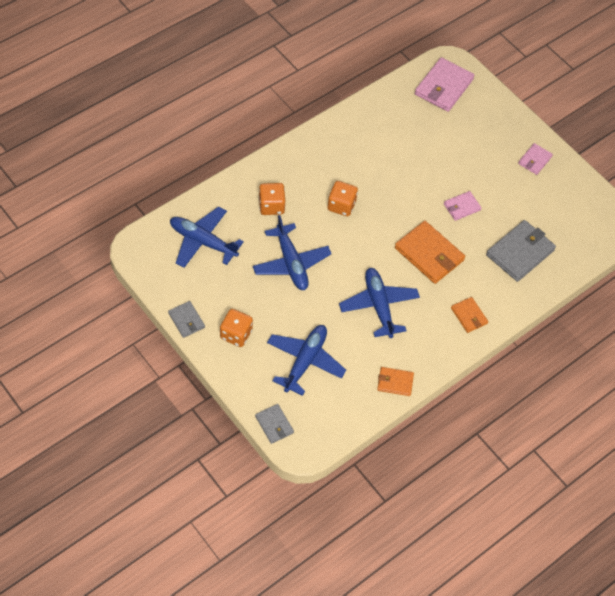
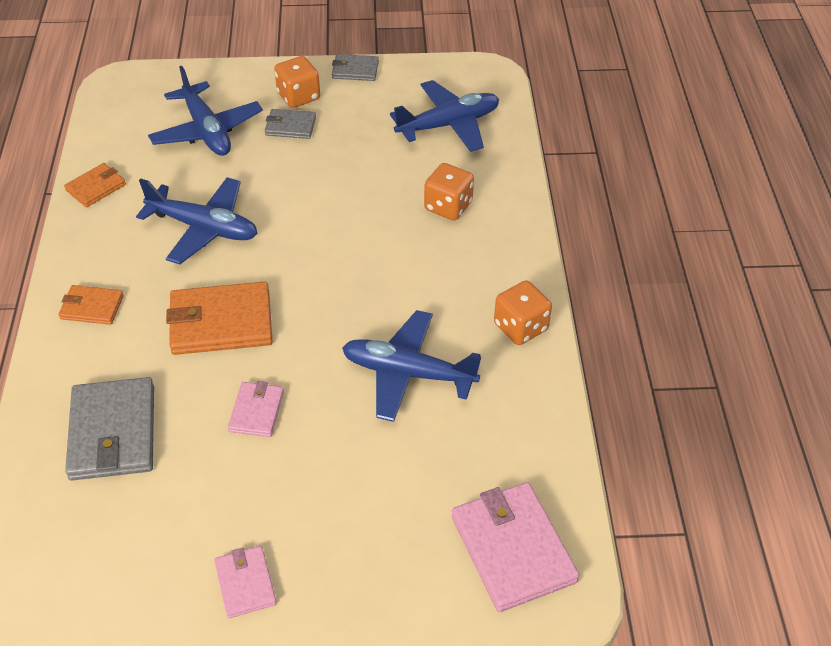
camera: 130 degrees right, 10 degrees down
blue plane [253,215,332,290] -> blue plane moved to [342,310,481,422]
grey wallet [255,404,294,444] -> grey wallet moved to [265,109,316,139]
orange dice [328,181,358,216] -> orange dice moved to [494,280,552,345]

